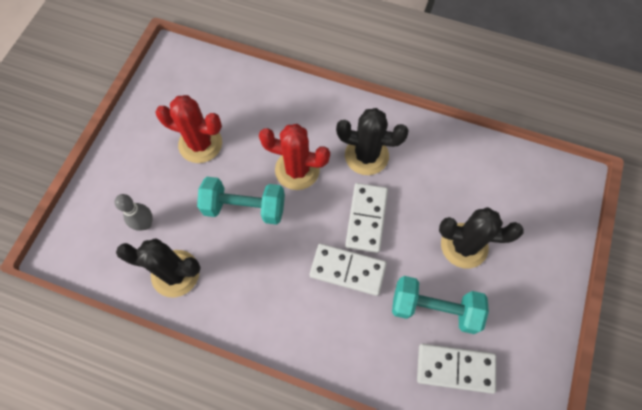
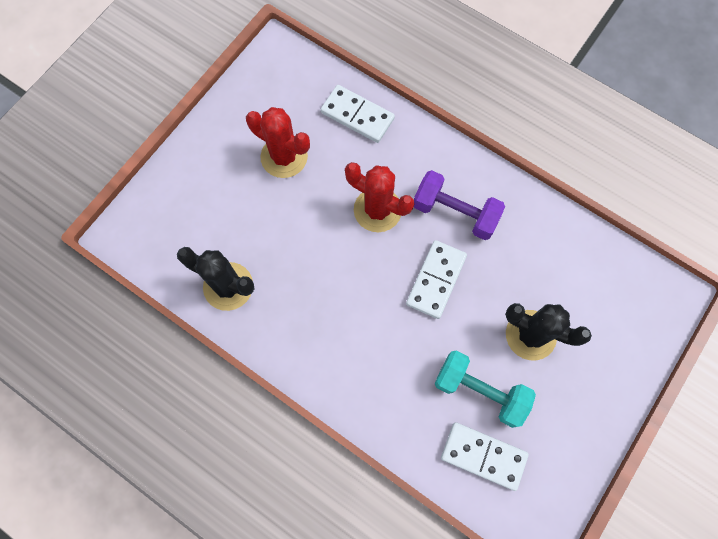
camera: 15 degrees right, 5 degrees up
grey bowling pin [114,194,153,231] -> none
turquoise dumbbell [197,177,285,225] -> none
white domino [310,244,387,296] -> white domino moved to [321,85,395,143]
black cactus [336,108,409,175] -> purple dumbbell [414,170,505,240]

